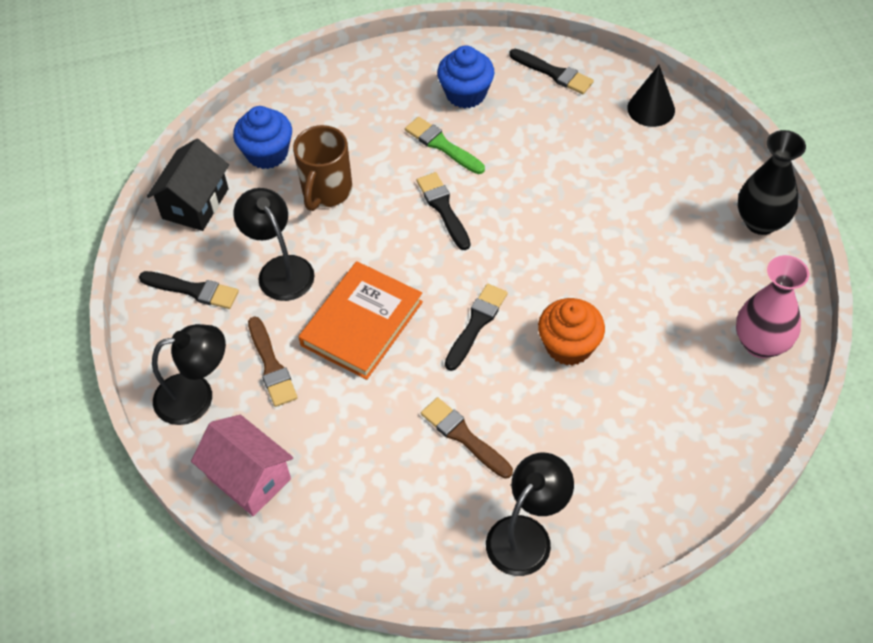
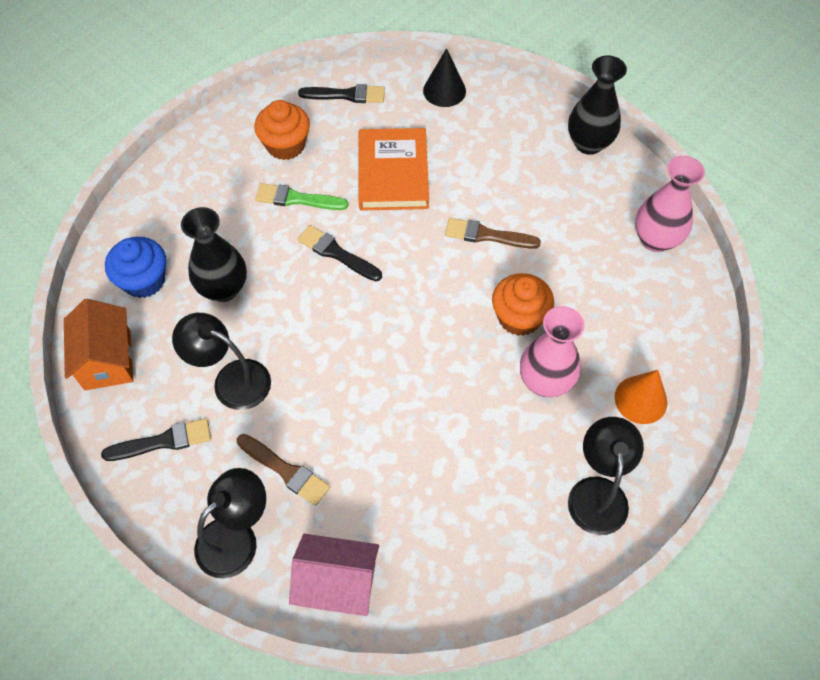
camera: 35 degrees left, 5 degrees up
black house [147,139,229,231] -> orange house [64,299,133,391]
brown mug [293,125,352,211] -> black vase [181,207,247,302]
orange book [299,261,423,380] -> orange book moved to [359,128,429,211]
brown brush [421,397,513,479] -> brown brush moved to [445,218,541,249]
blue cupcake [437,45,495,109] -> orange cupcake [254,100,310,160]
black brush [445,284,508,371] -> none
none -> pink vase [520,306,584,397]
none -> orange cone [615,370,667,424]

